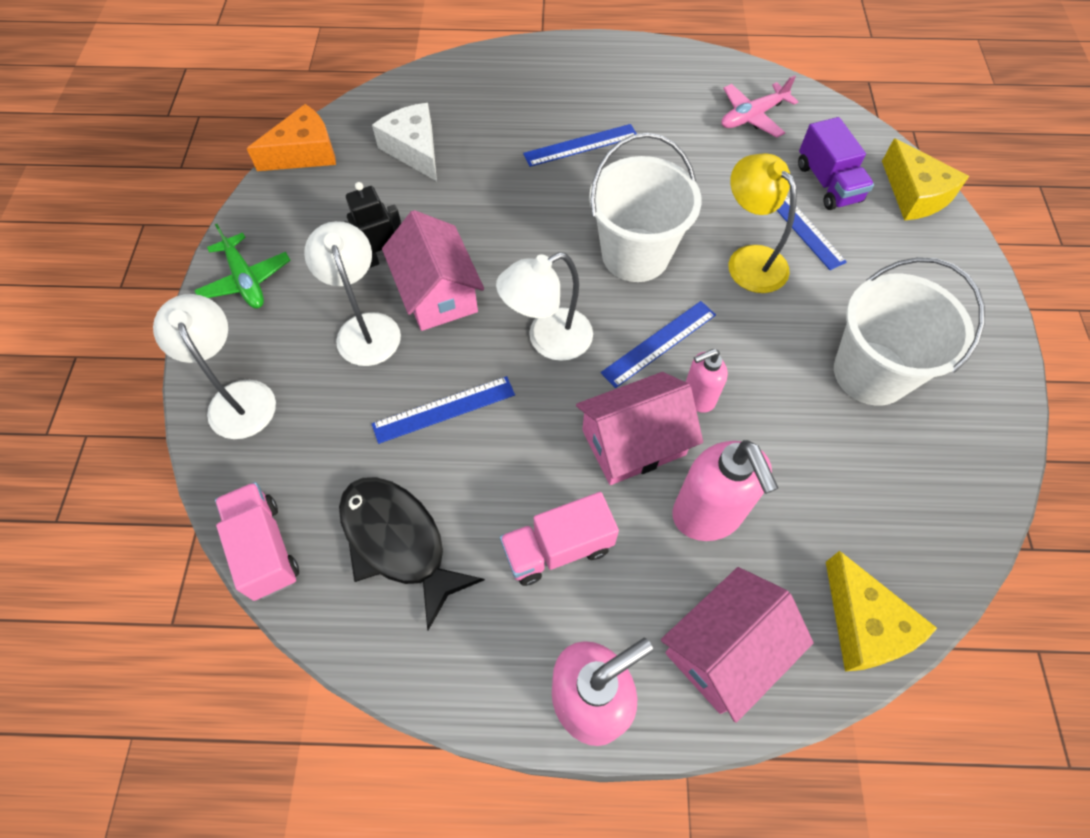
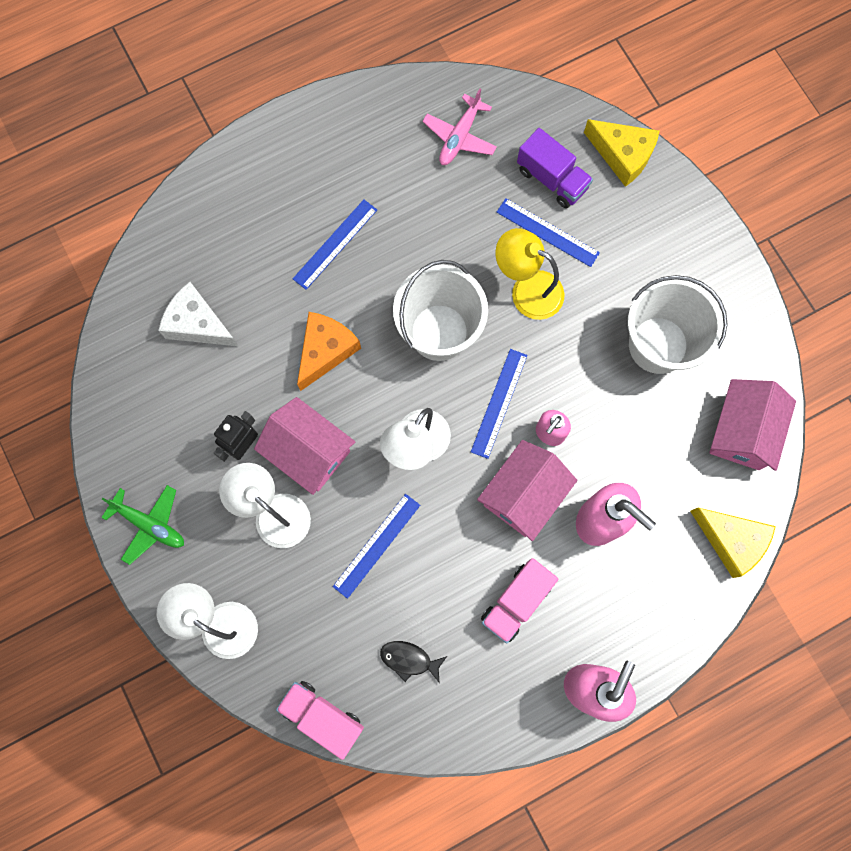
camera: 30 degrees left, 15 degrees up
orange cheese [247,104,336,171] -> orange cheese moved to [297,312,361,391]
black fish [339,477,485,630] -> black fish [380,641,447,683], size x0.51
pink house [661,567,813,723] -> pink house moved to [709,379,796,471]

